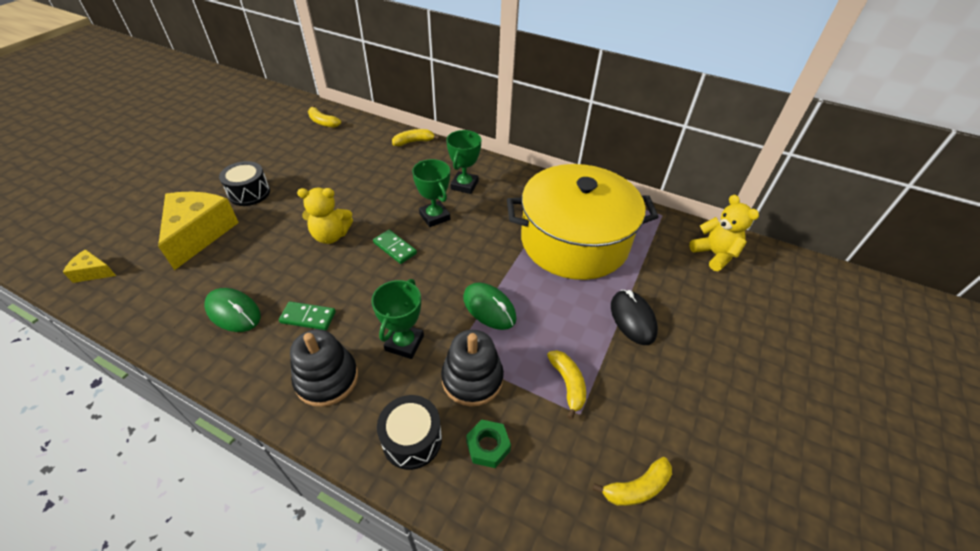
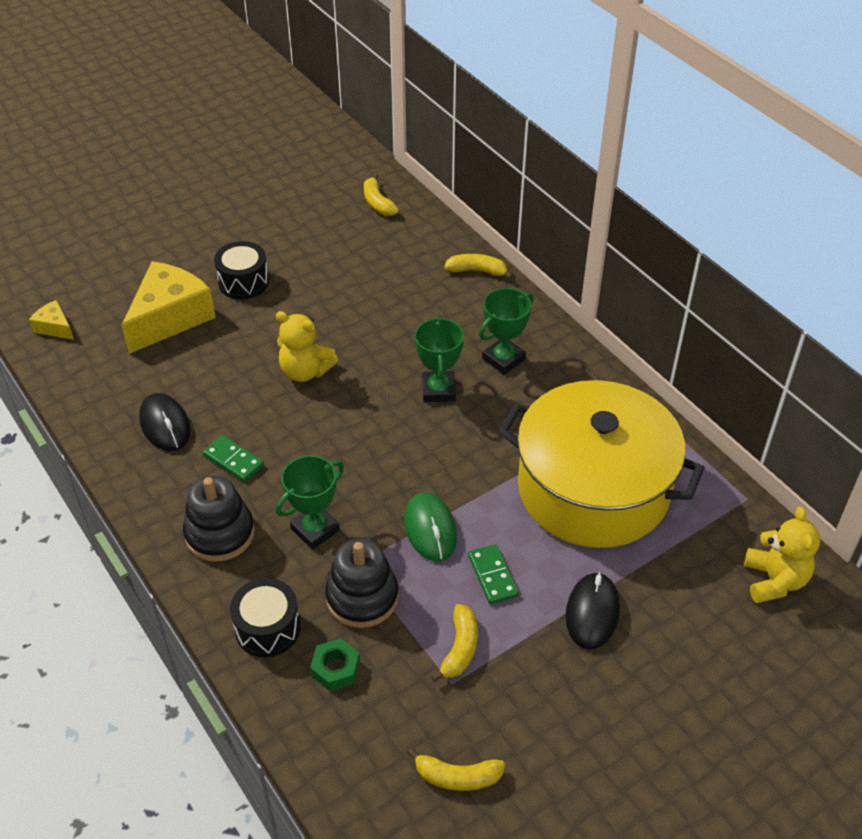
camera: 30 degrees right, 0 degrees up
green mouse [204,288,261,332] -> black mouse [139,393,191,451]
green domino [373,230,417,264] -> green domino moved to [468,544,519,604]

